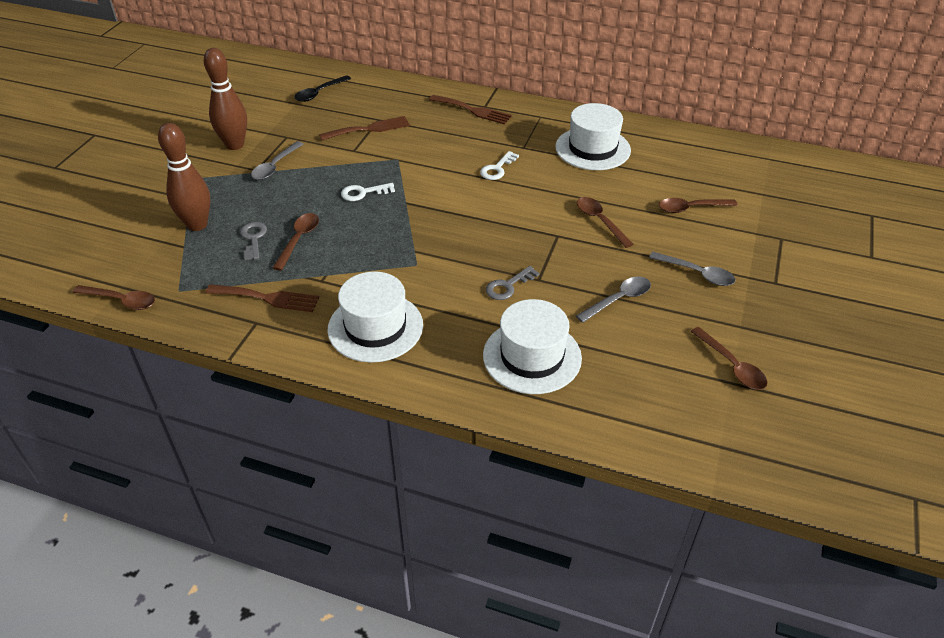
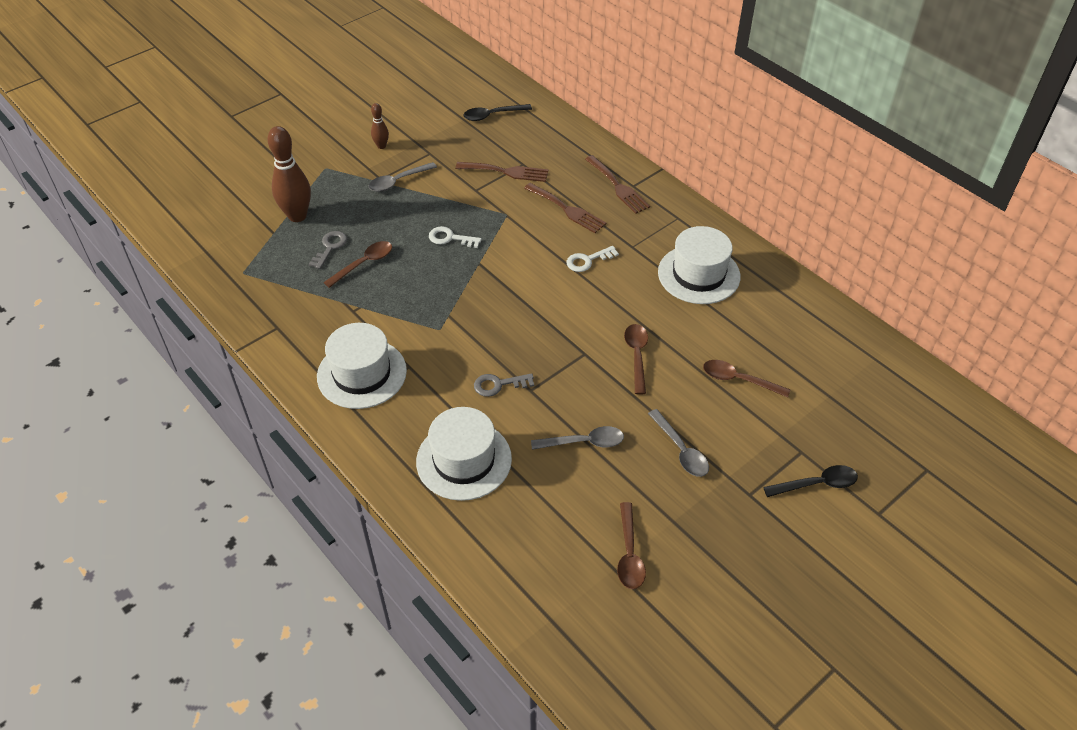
camera: 30 degrees right, 5 degrees up
brown spoon [73,285,155,310] -> none
brown bowling pin [204,48,247,150] -> brown bowling pin [371,103,389,149], size x0.50
brown fork [205,284,319,312] -> brown fork moved to [524,183,606,233]
none -> black spoon [763,465,858,497]

